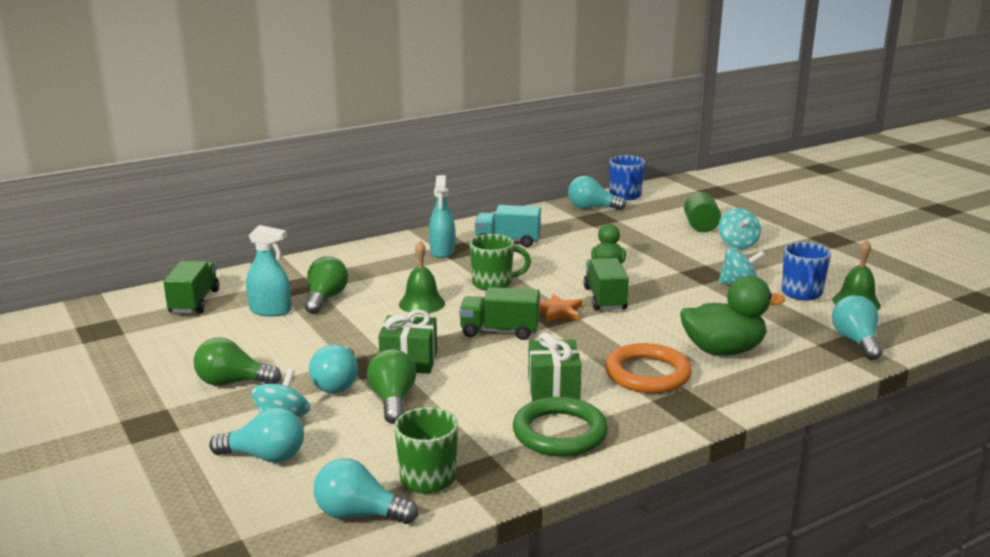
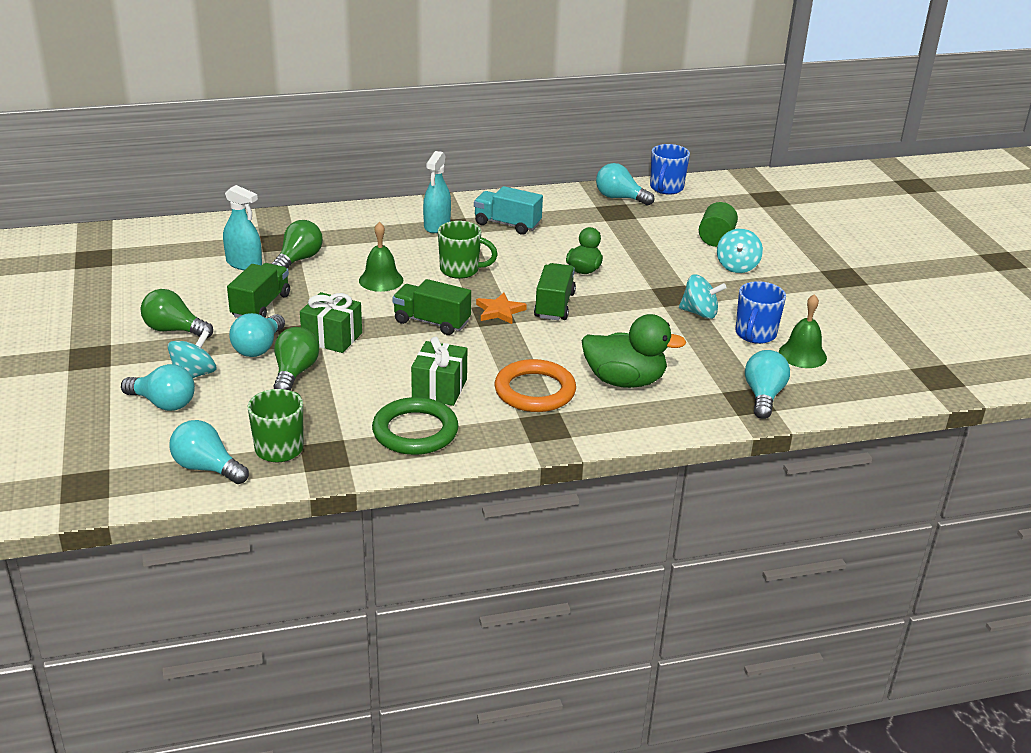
camera: 15 degrees right, 10 degrees up
green truck [163,261,219,313] -> green truck moved to [227,263,290,318]

